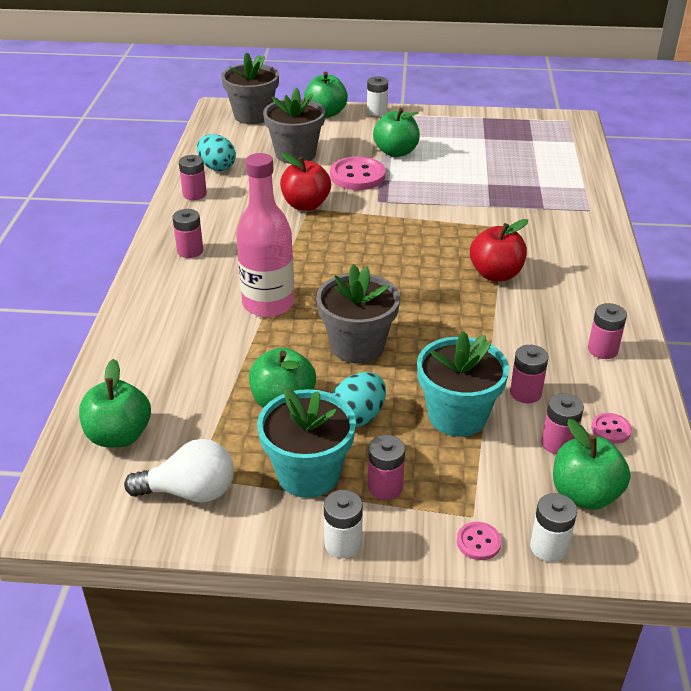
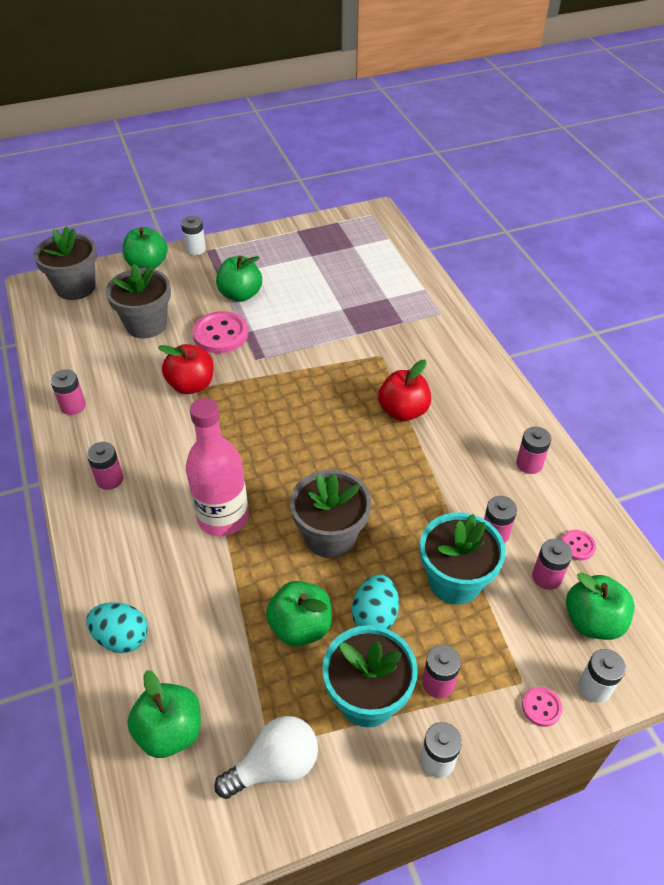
camera: 25 degrees left, 10 degrees up
turquoise egg [197,134,236,171] -> turquoise egg moved to [87,602,148,653]

